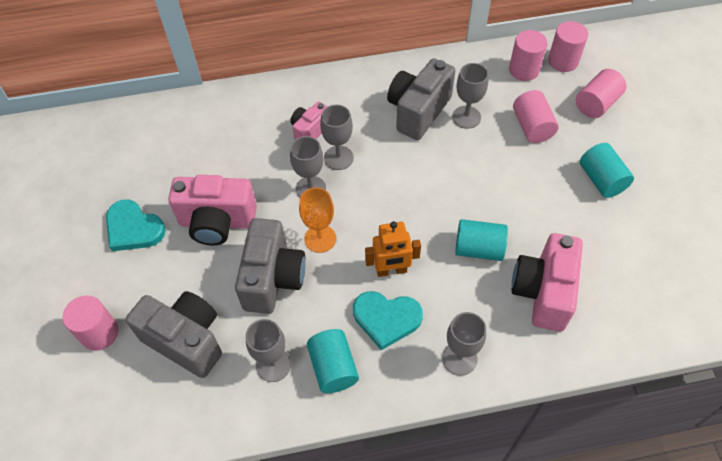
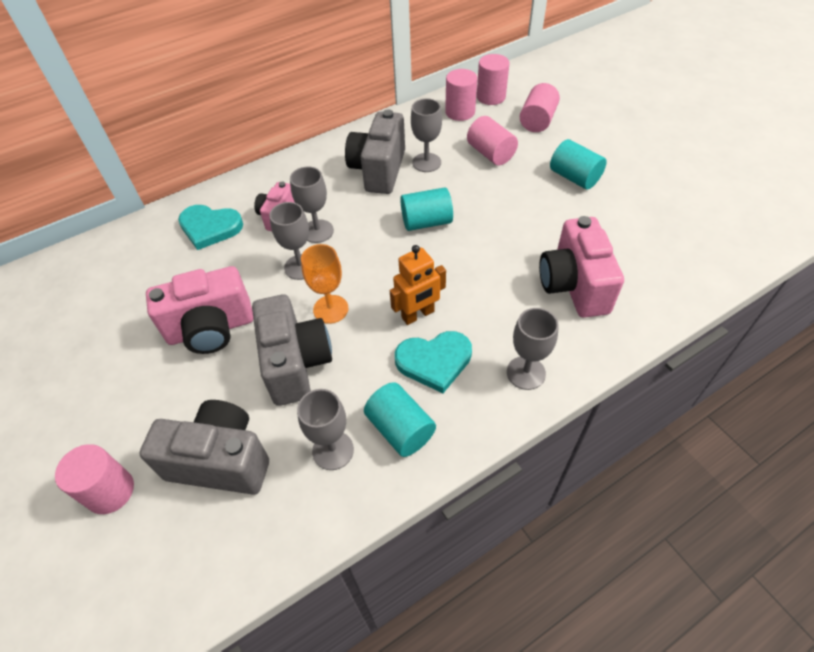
camera: 20 degrees left, 5 degrees down
turquoise heart [106,200,166,251] -> turquoise heart moved to [178,205,243,250]
turquoise cylinder [455,219,508,261] -> turquoise cylinder moved to [400,187,453,231]

